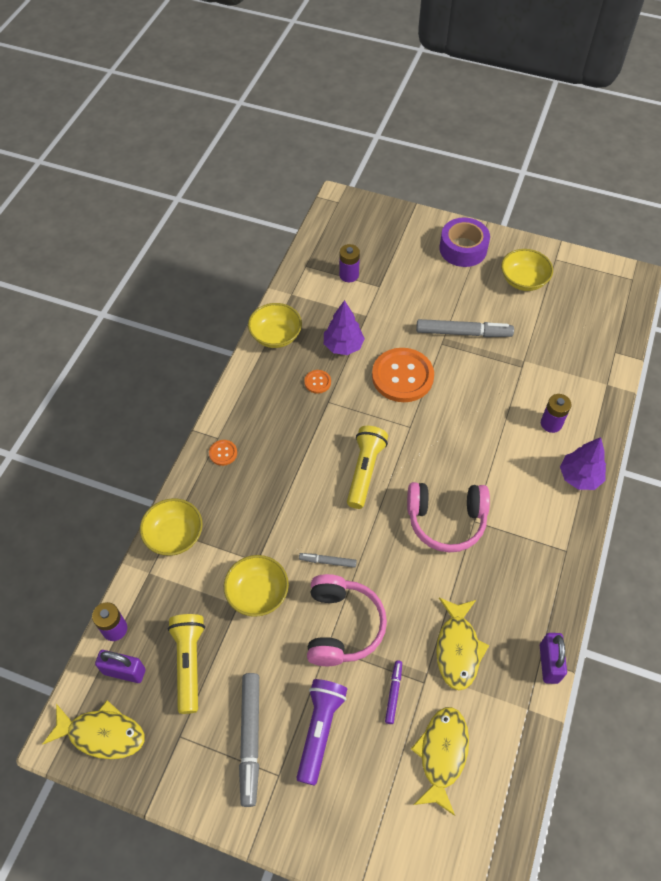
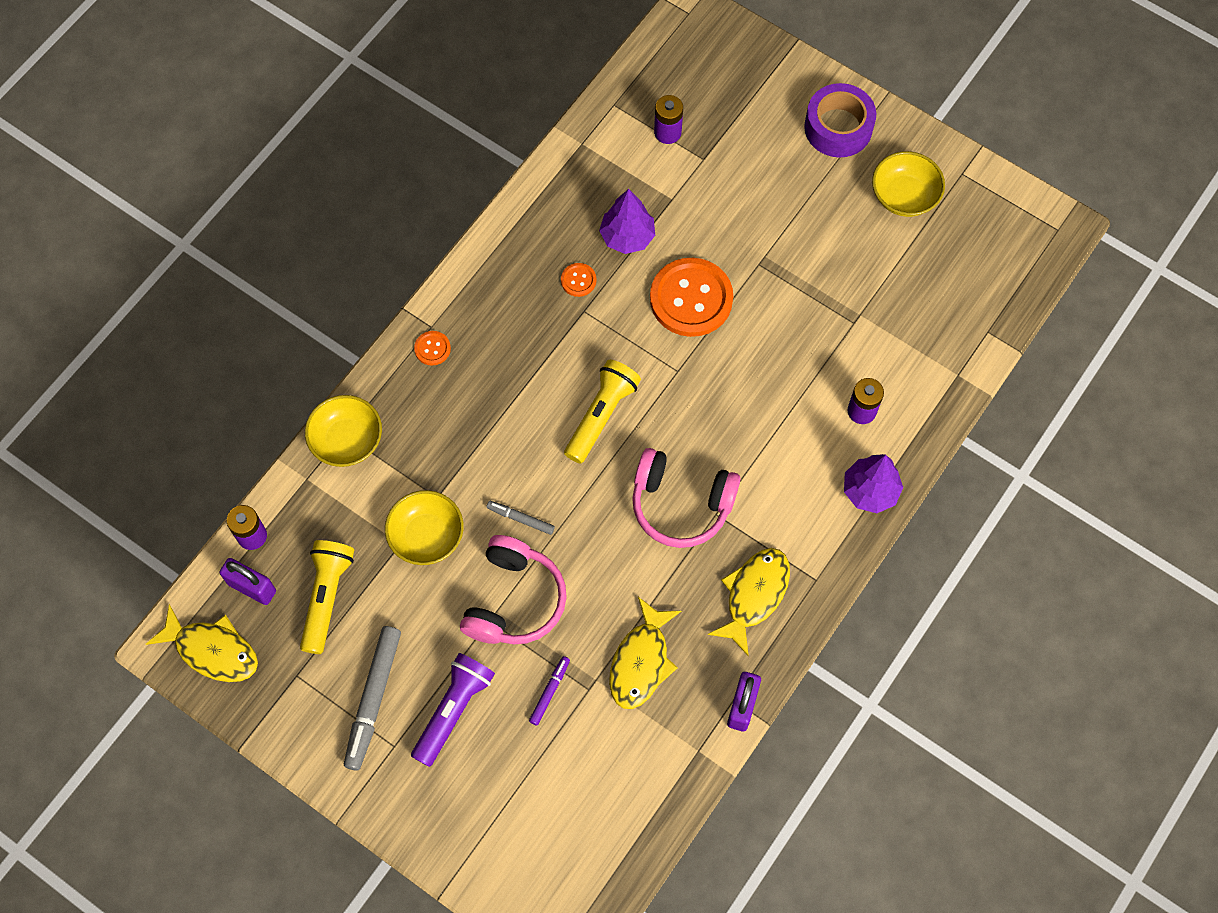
camera: 15 degrees right, 10 degrees up
yellow bowl [248,303,302,348] -> none
yellow fish [411,707,469,816] -> yellow fish moved to [707,548,790,656]
grey marker [416,319,514,337] -> none

